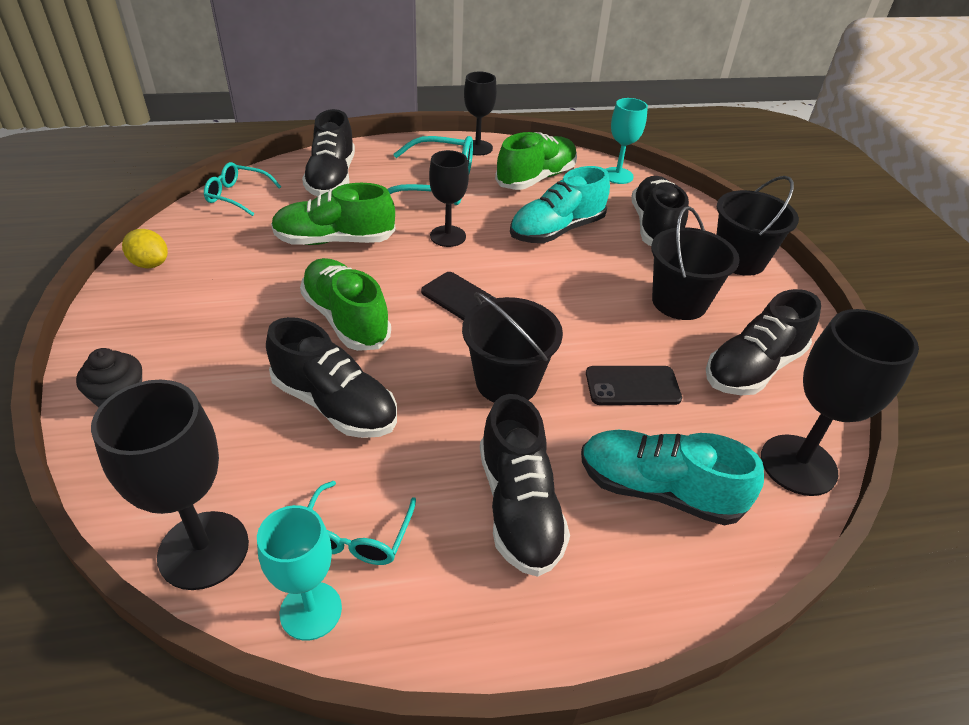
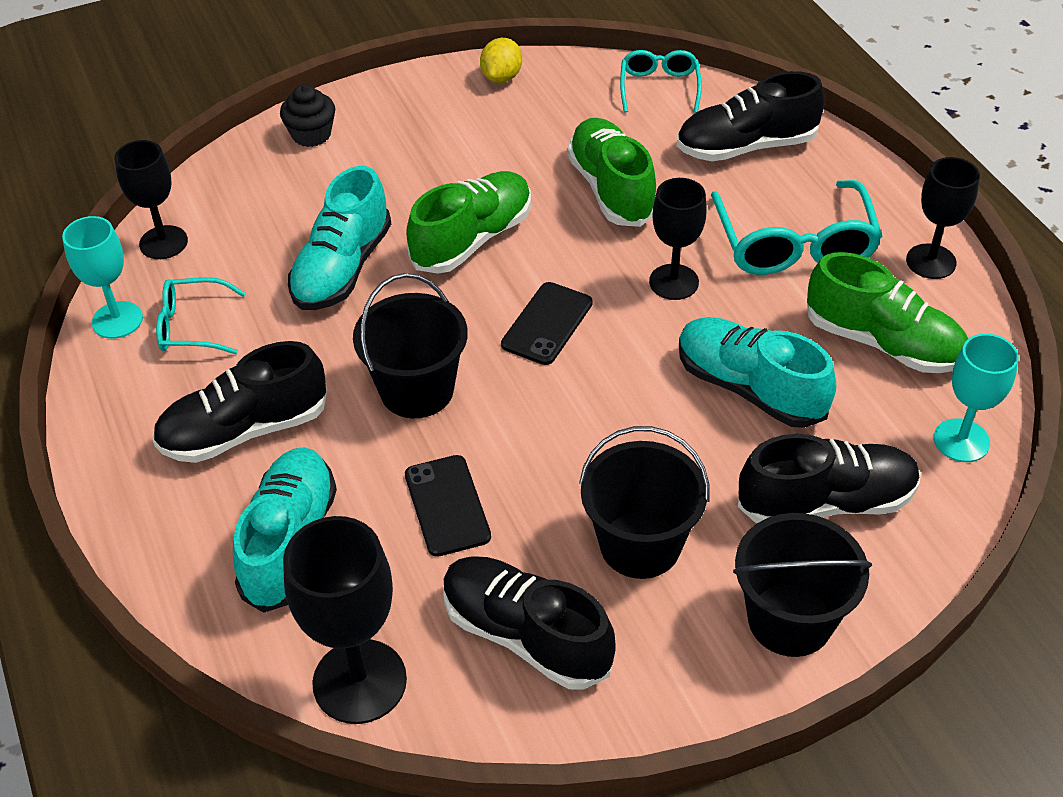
camera: 80 degrees right, 5 degrees up
black goblet [91,380,249,590] -> black goblet [114,140,188,259], size x0.66
black shoe [266,317,397,438] -> turquoise shoe [288,166,391,310]

